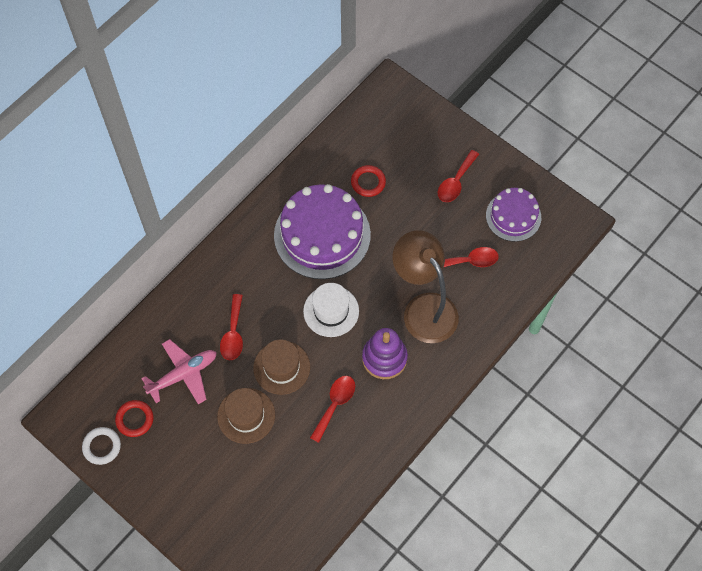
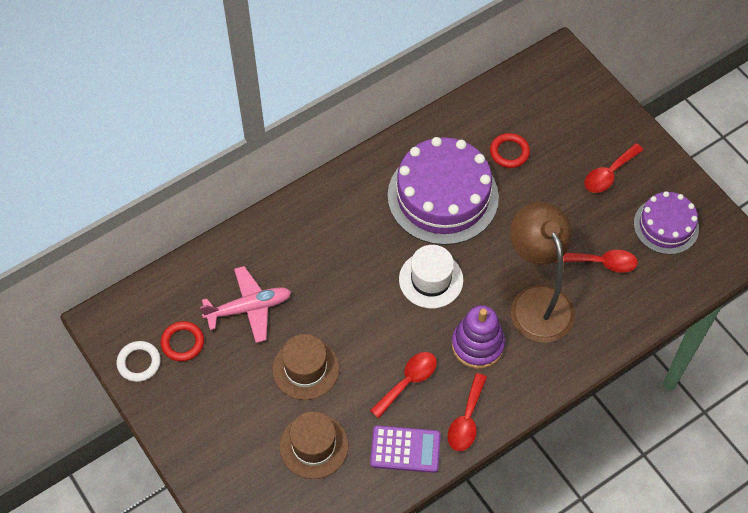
camera: 15 degrees right, 5 degrees down
red spoon [220,294,243,361] -> red spoon moved to [448,373,487,451]
brown hat [253,340,310,395] -> brown hat moved to [279,411,349,479]
none -> purple calculator [370,425,441,473]

